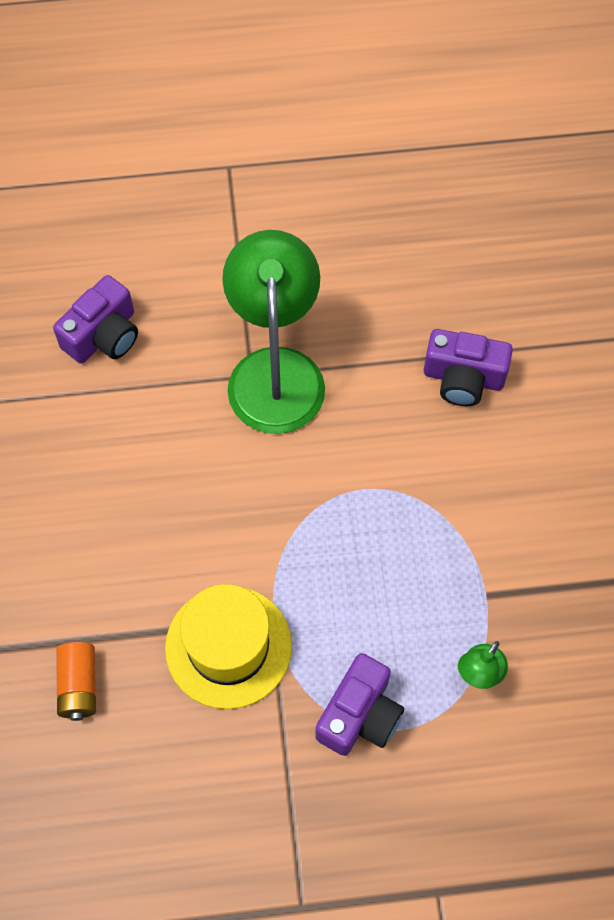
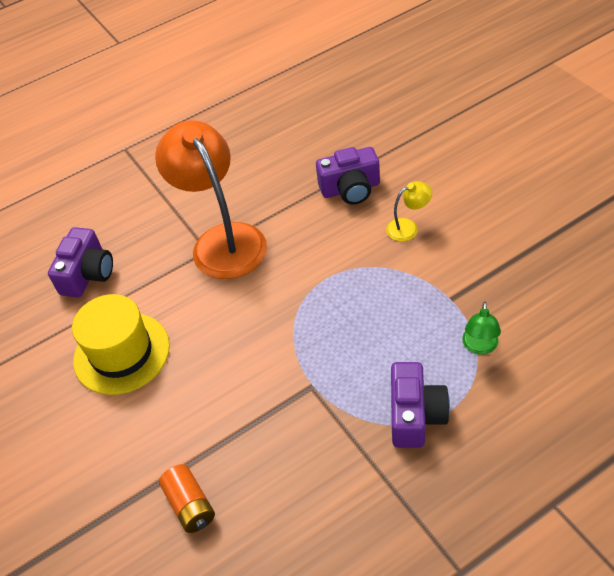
camera: 20 degrees left, 15 degrees down
yellow hat [165,584,292,709] -> yellow hat moved to [72,294,170,395]
green lamp [222,230,325,434] -> orange lamp [155,120,267,279]
none -> yellow lamp [386,181,432,242]

